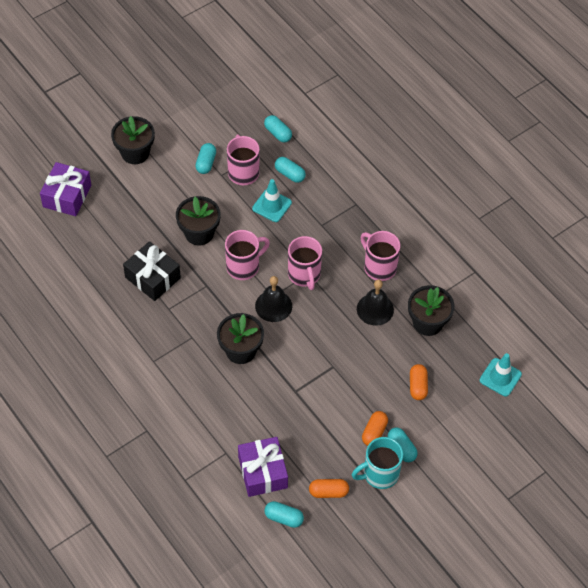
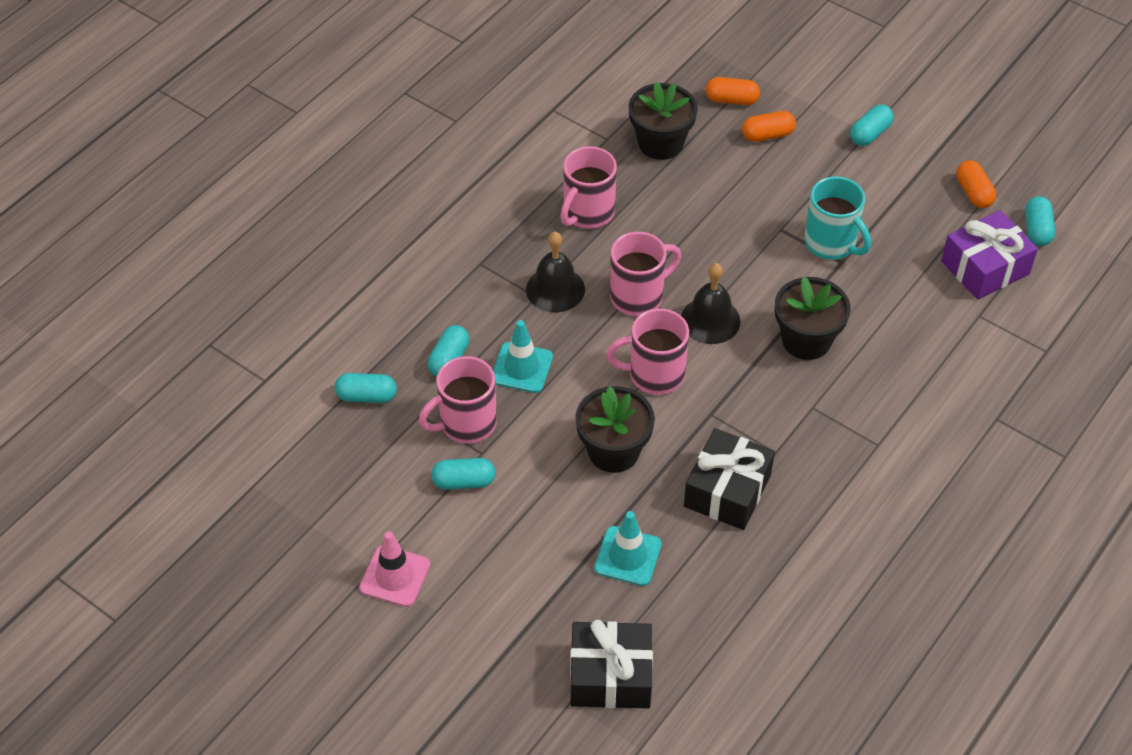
camera: 105 degrees left, 5 degrees down
purple gift [40,162,92,216] -> black gift [570,620,653,708]
black flower pot [111,116,155,164] -> none
pink mug [225,230,270,280] -> pink mug turned 45 degrees counterclockwise [606,308,689,395]
turquoise capsule [264,115,292,143] -> turquoise capsule turned 60 degrees clockwise [335,373,397,403]
turquoise mug [352,437,403,489] -> turquoise mug moved to [804,176,871,259]
black bell [357,280,394,326] -> black bell moved to [526,232,585,312]
orange capsule [362,411,388,446] -> orange capsule moved to [706,77,760,105]
turquoise traffic cone [480,353,522,397] -> turquoise traffic cone moved to [594,511,662,586]
none -> pink traffic cone [359,531,430,607]

